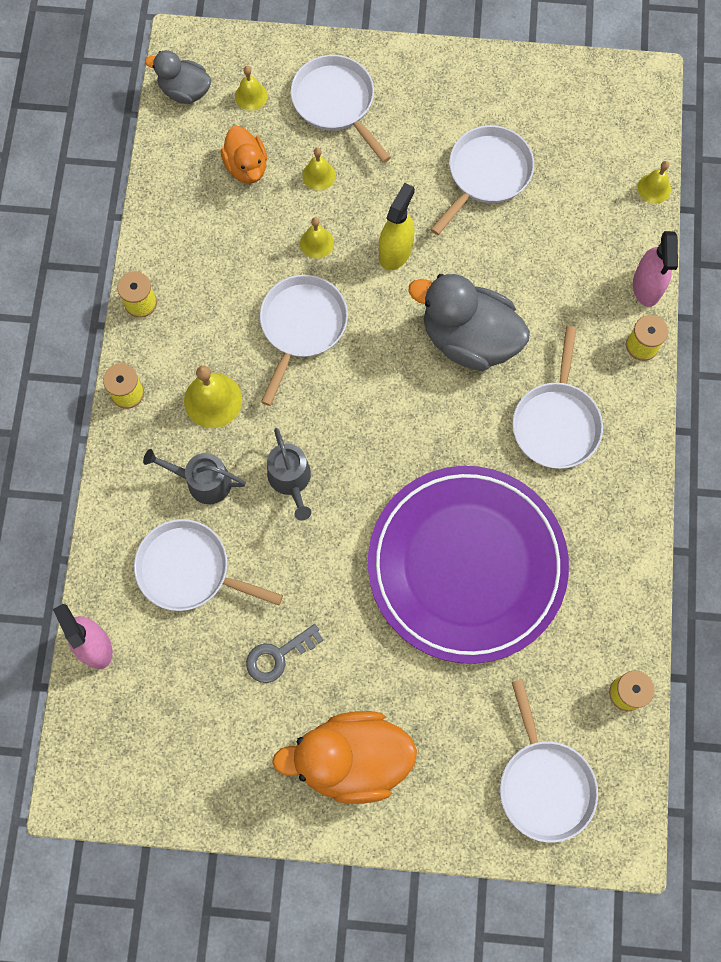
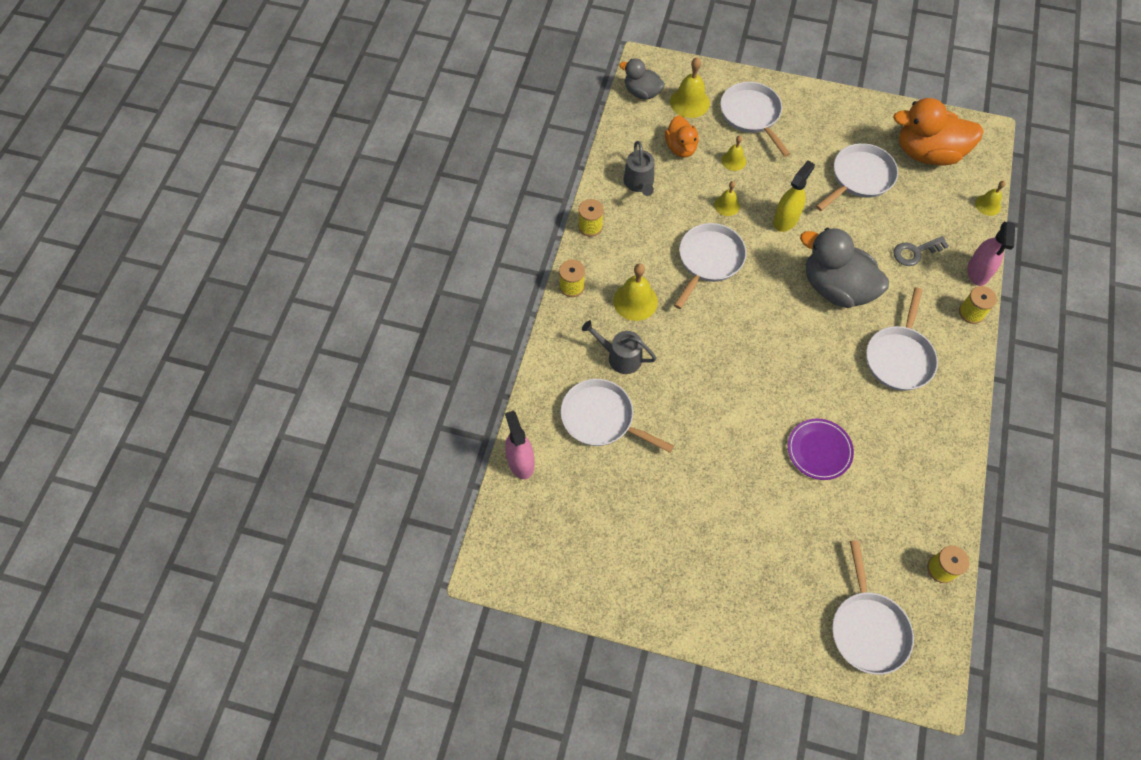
camera: 10 degrees right, 10 degrees down
yellow bell [235,66,268,111] -> yellow bell [670,57,710,118], size x1.66
grey key [246,624,324,683] -> grey key moved to [893,236,949,266]
grey watering can [267,428,311,521] -> grey watering can moved to [623,141,654,196]
orange duck [272,711,417,804] -> orange duck moved to [893,98,984,166]
purple plate [368,466,569,664] -> purple plate [788,419,854,480], size x0.41

